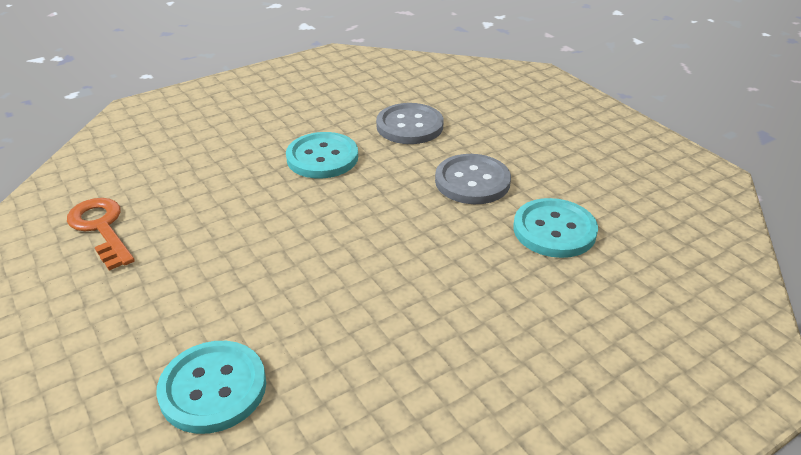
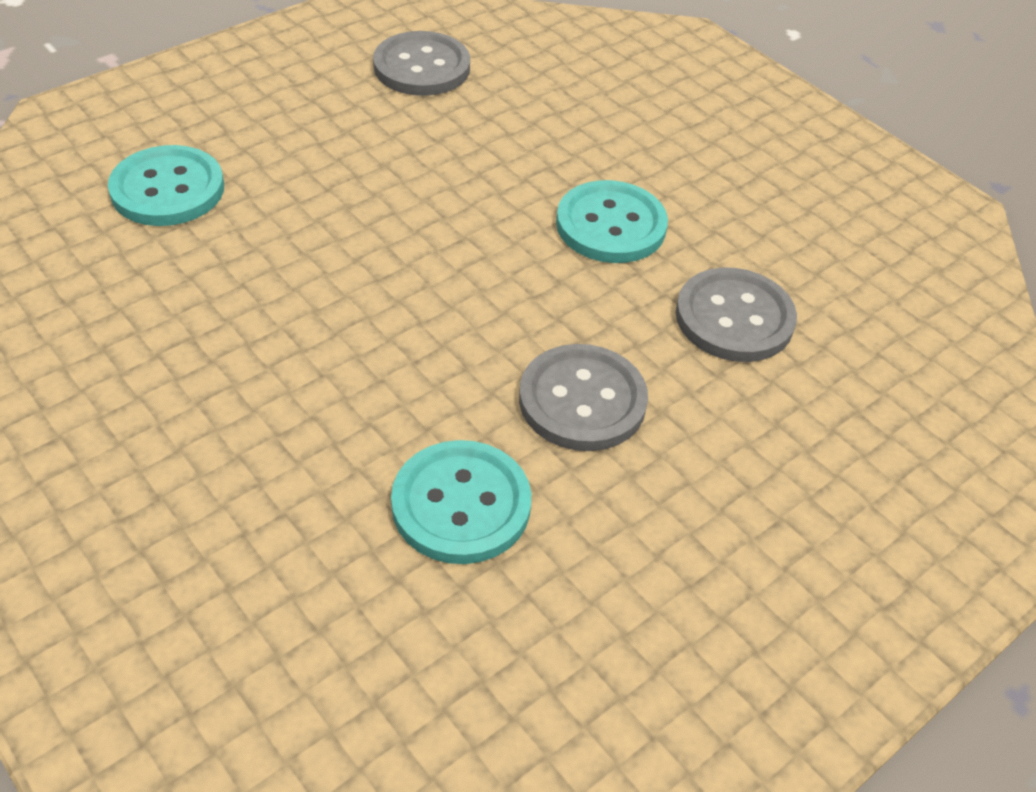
camera: 80 degrees right, 10 degrees up
orange key [67,198,135,271] -> grey button [373,31,470,96]

